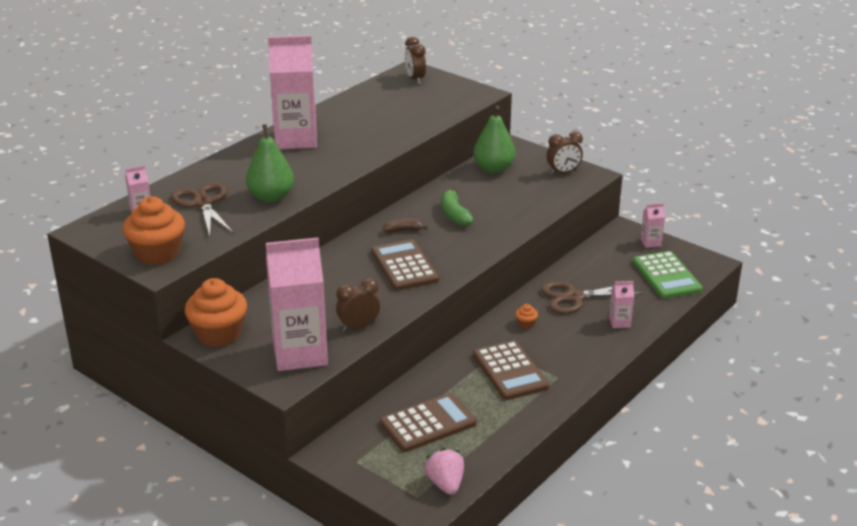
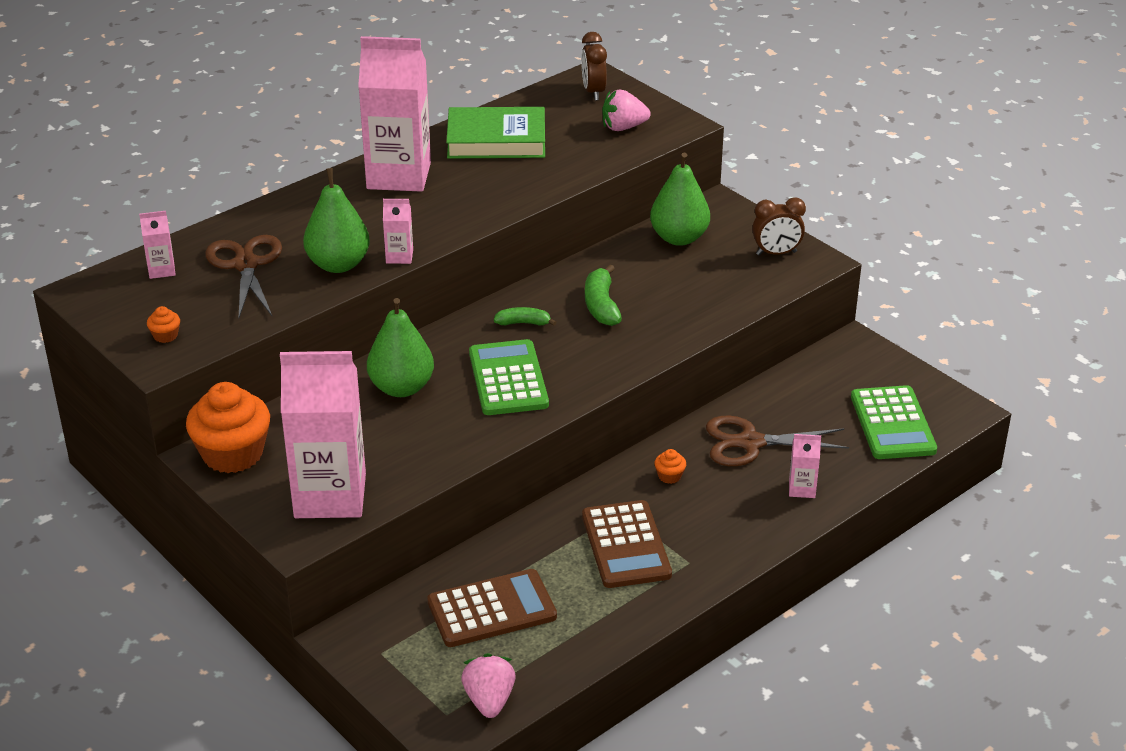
camera: 10 degrees right, 5 degrees up
orange cupcake [123,197,185,265] -> orange cupcake [147,306,180,343], size x0.41
brown clock [336,278,380,332] -> none
brown calculator [371,239,439,291] -> green calculator [469,339,549,415]
brown banana [383,219,428,233] -> green banana [494,307,557,326]
pink carton [640,203,665,248] -> pink carton moved to [383,199,413,264]
none -> green pear [367,298,434,397]
none -> green book [446,107,545,159]
none -> pink strawberry [602,89,651,131]

